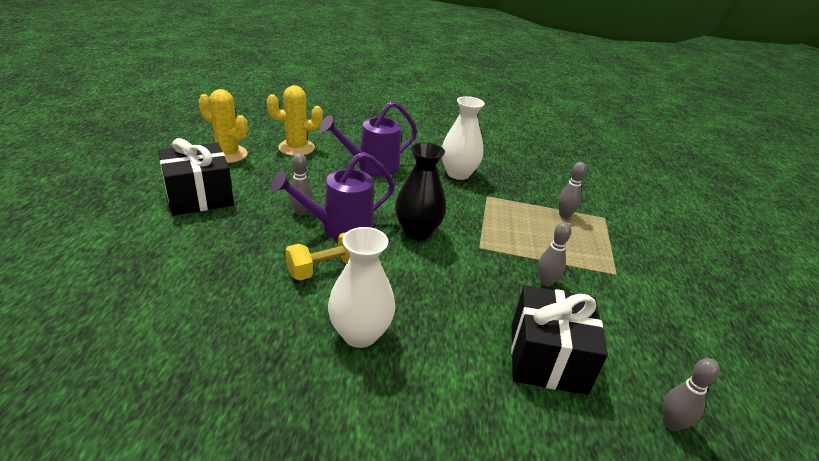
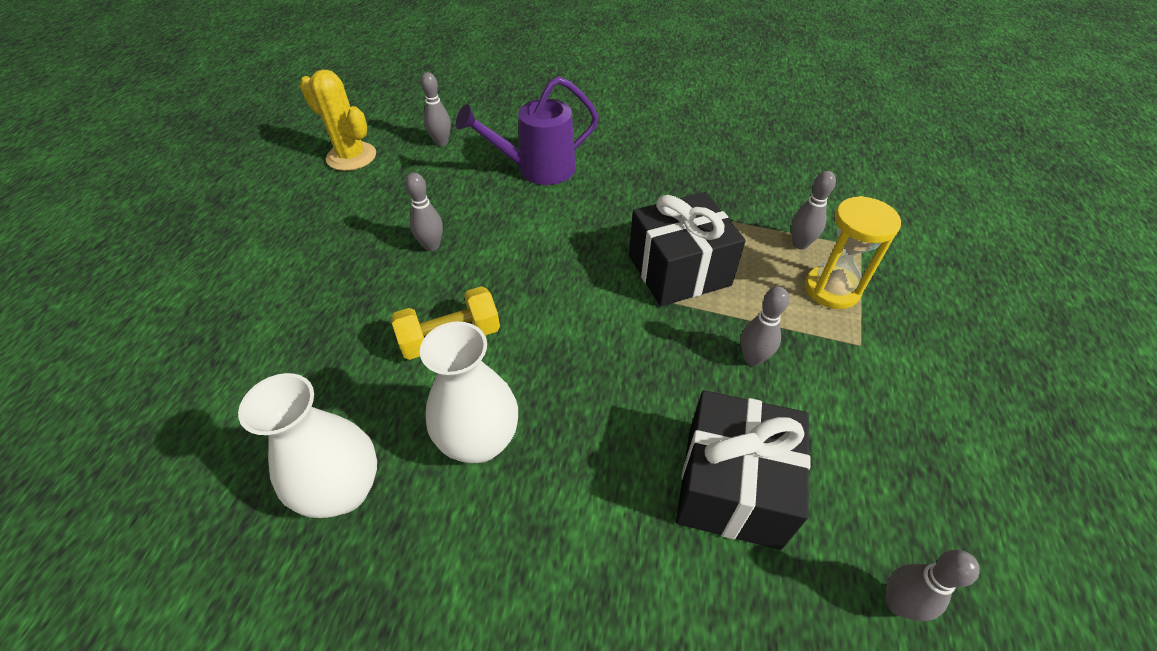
camera: 10 degrees right, 15 degrees up
black gift [158,138,234,216] -> black gift moved to [629,192,746,306]
yellow cactus [267,85,323,156] -> grey bowling pin [421,72,451,146]
purple watering can [271,152,395,239] -> none
black vase [395,142,446,240] -> none
white vase [442,96,485,180] -> white vase moved to [238,373,377,518]
none -> yellow hourglass [805,196,901,309]

